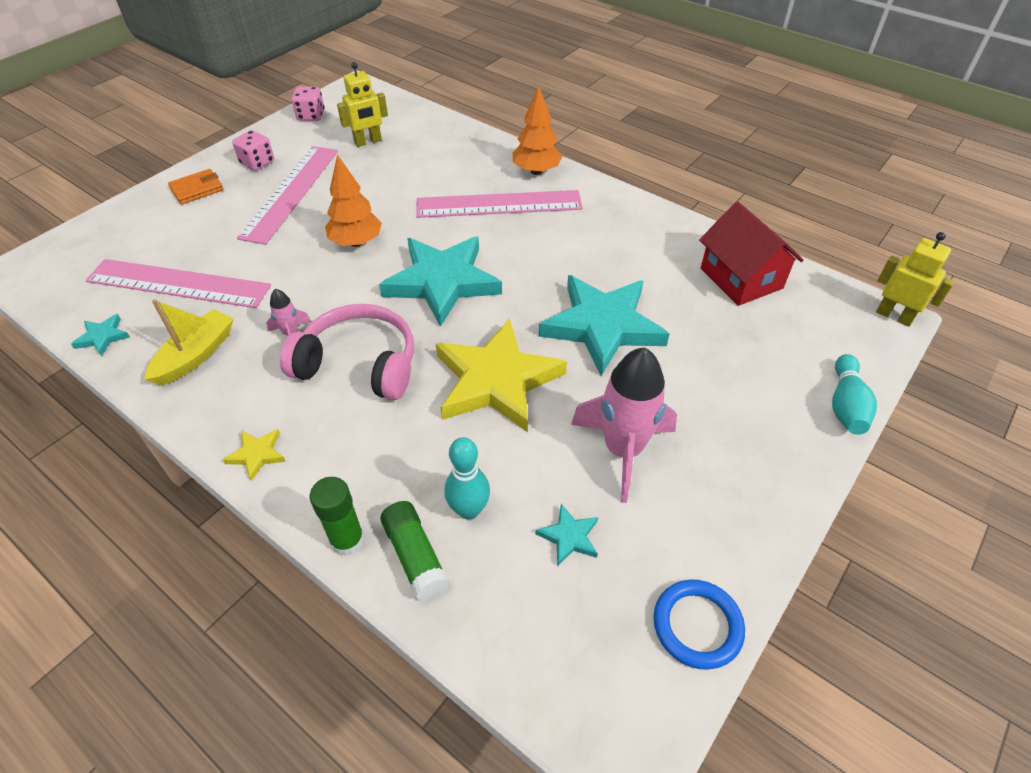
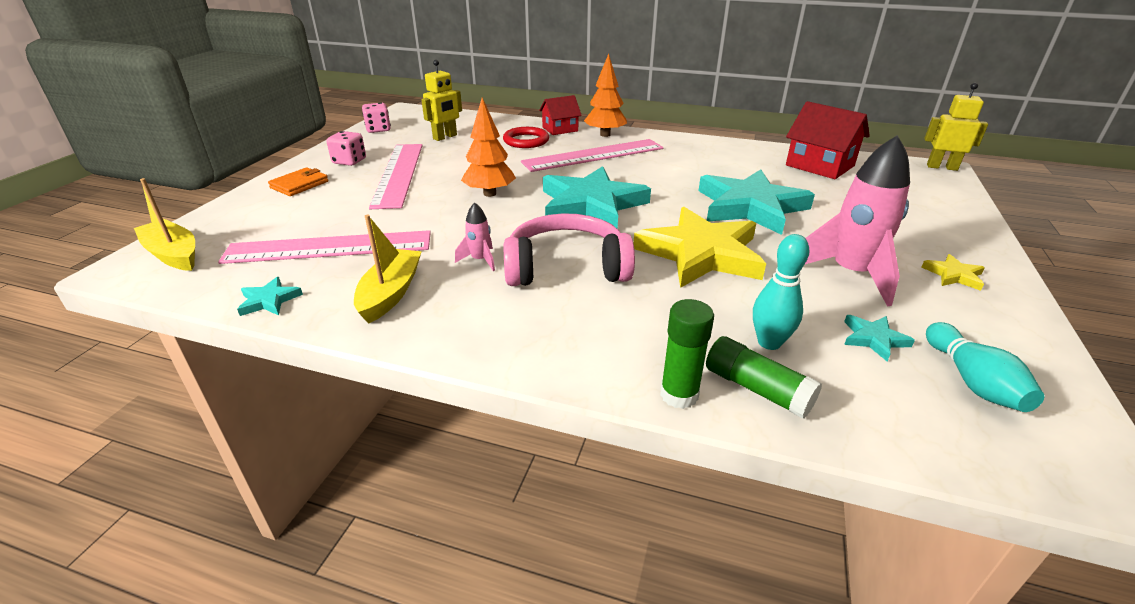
camera: 20 degrees left, 15 degrees down
yellow star [223,429,286,482] -> yellow star moved to [921,254,985,291]
blue ring [653,580,745,670] -> none
turquoise bowling pin [832,354,877,435] -> turquoise bowling pin moved to [926,322,1044,412]
none -> yellow boat [134,178,195,271]
none -> red ring [503,127,549,148]
none -> red house [539,95,582,135]

